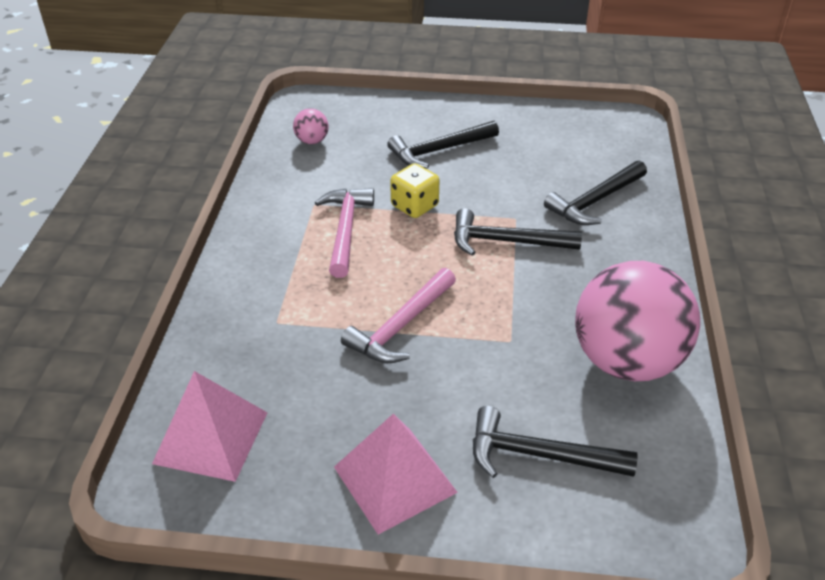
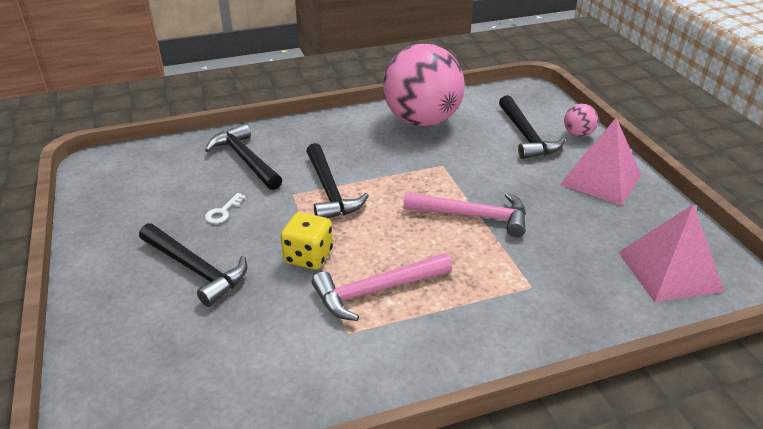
camera: 115 degrees left, 5 degrees down
pink ball [293,108,329,144] -> pink ball moved to [564,104,599,137]
black hammer [544,160,647,225] -> black hammer turned 150 degrees counterclockwise [205,123,282,190]
none -> white key [205,193,246,224]

